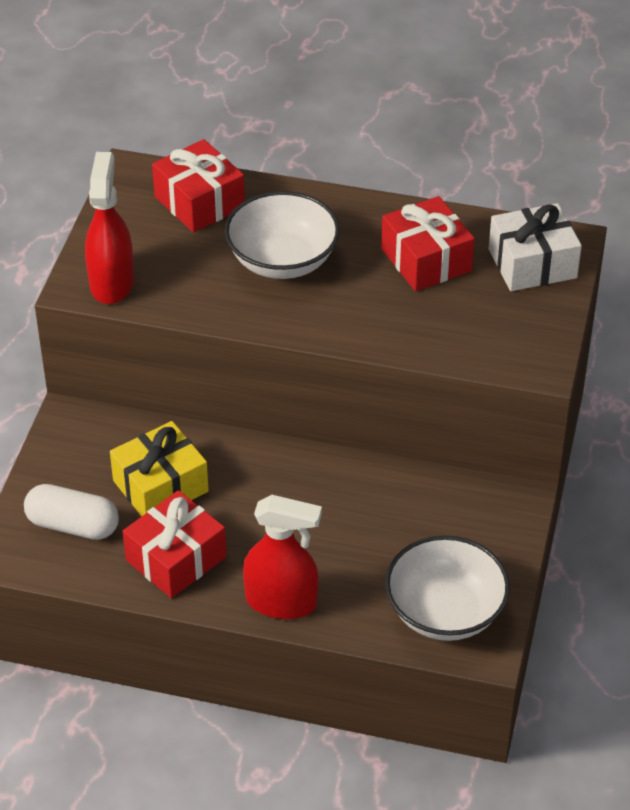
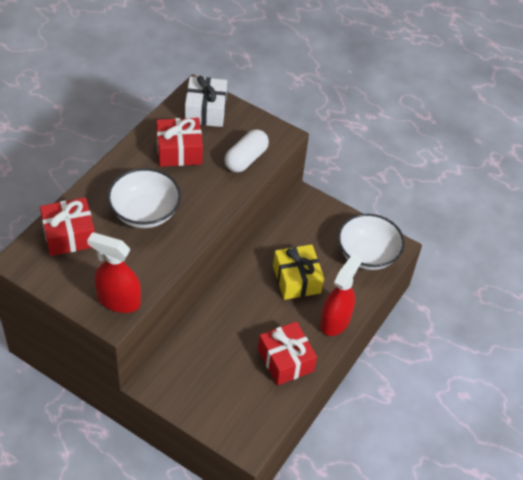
camera: 75 degrees left, 5 degrees up
white capsule [24,484,119,540] -> white capsule moved to [225,129,269,172]
yellow gift [110,421,209,516] -> yellow gift moved to [273,244,324,300]

